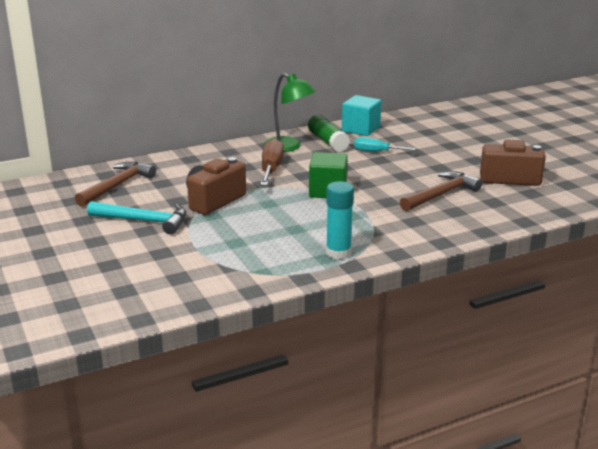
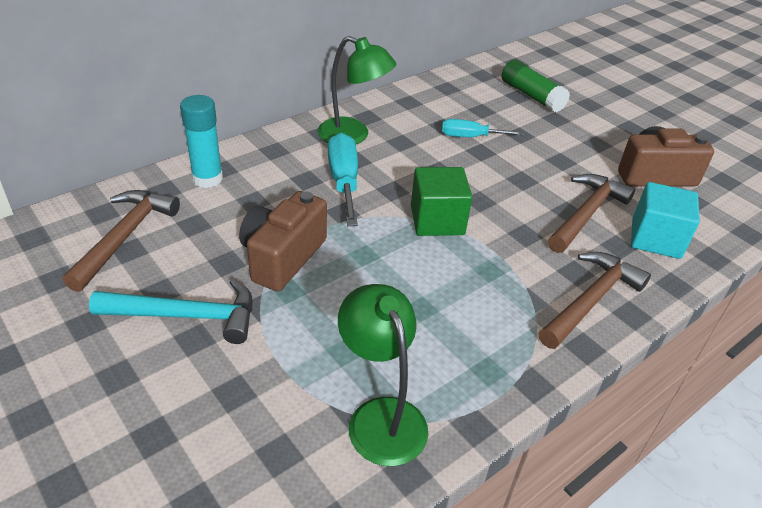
camera: 15 degrees left, 15 degrees up
brown screwdriver [260,138,284,186] -> turquoise screwdriver [328,133,358,226]
green glue stick [308,115,350,152] -> green glue stick moved to [502,60,570,112]
turquoise glue stick [326,181,354,260] -> turquoise glue stick moved to [180,95,223,188]
turquoise cube [342,95,381,136] -> turquoise cube moved to [631,182,700,259]
none -> green lamp [338,284,428,466]
none -> brown hammer [539,252,651,349]

